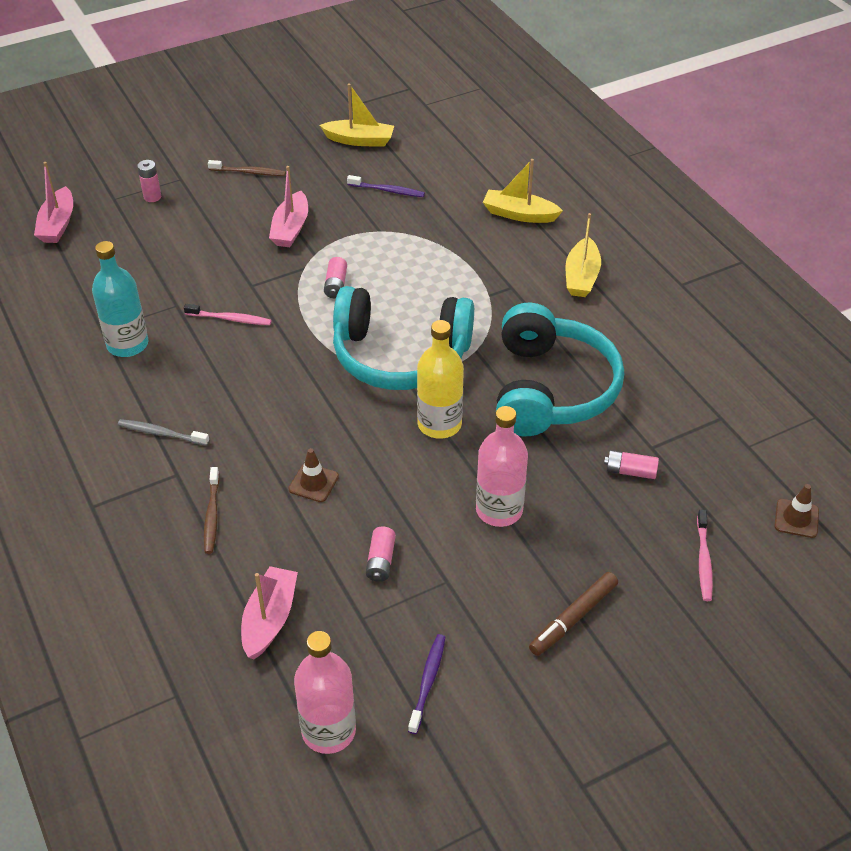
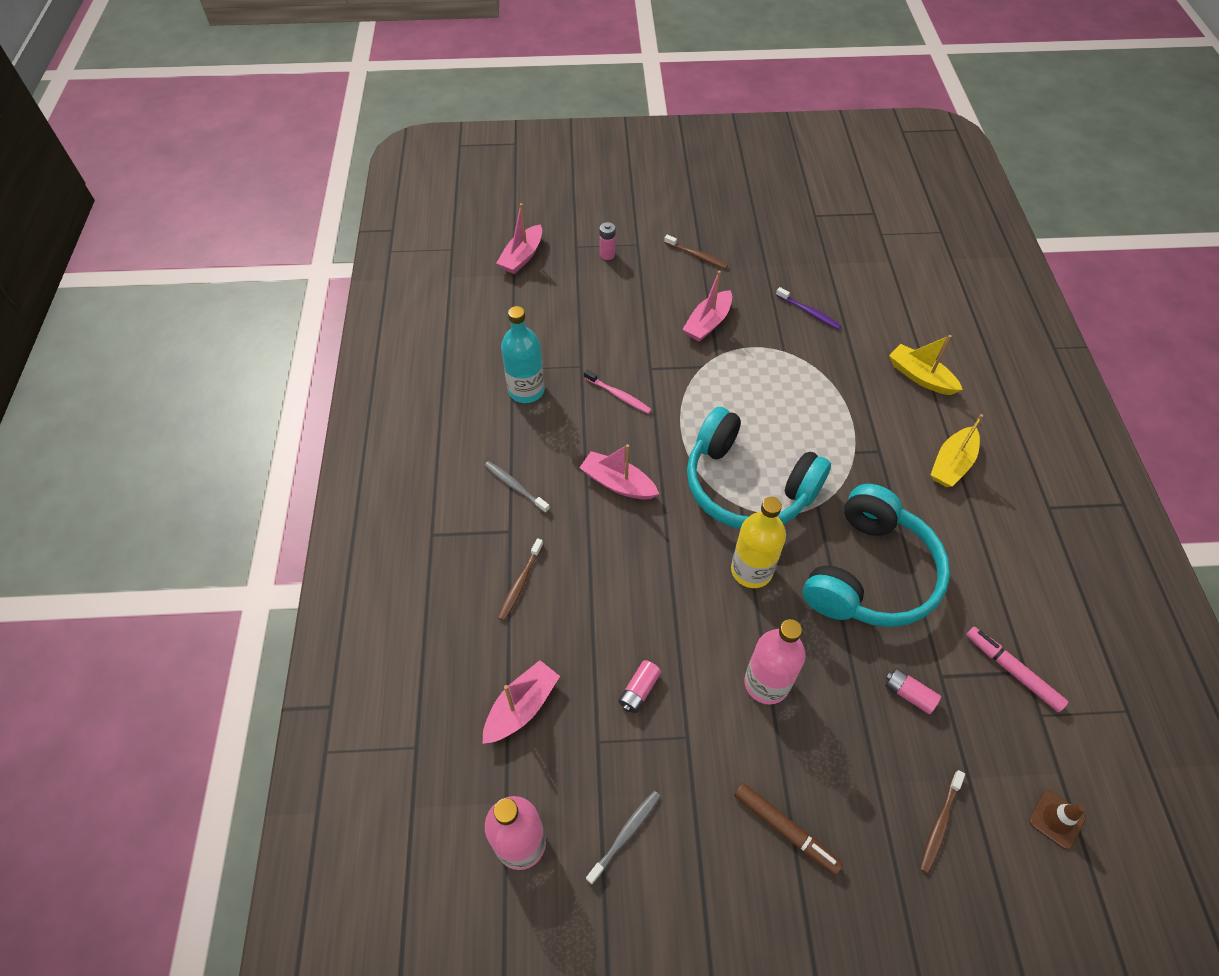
camera: 25 degrees right, 10 degrees up
brown traffic cone [289,448,339,502] -> none
yellow boat [319,83,394,147] -> none
pink battery [324,257,347,298] -> none
purple toothbrush [408,634,445,734] -> grey toothbrush [586,791,660,885]
brown marker [529,572,618,656] -> brown marker turned 120 degrees counterclockwise [734,783,843,875]
pink toothbrush [697,510,713,601] -> brown toothbrush [920,770,965,874]
none -> pink boat [579,444,659,500]
none -> pink marker [966,627,1069,712]

